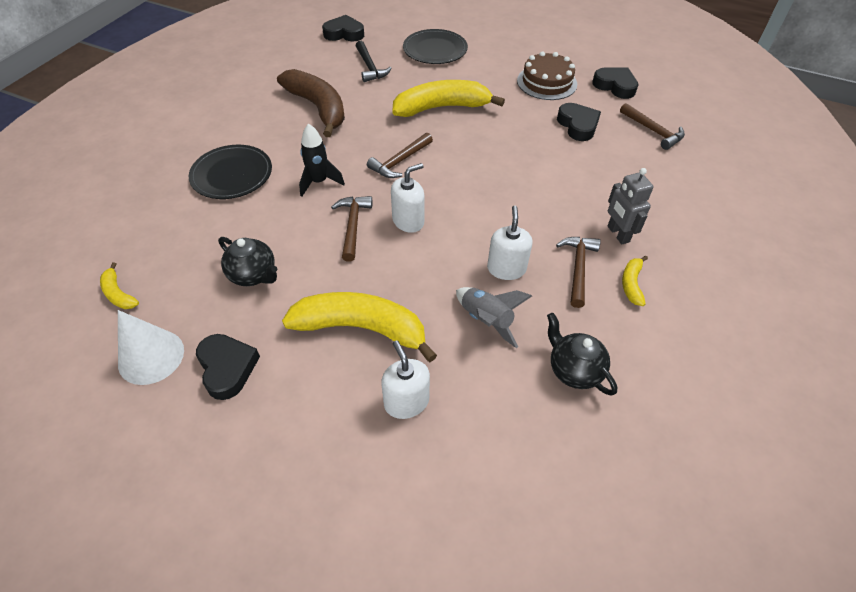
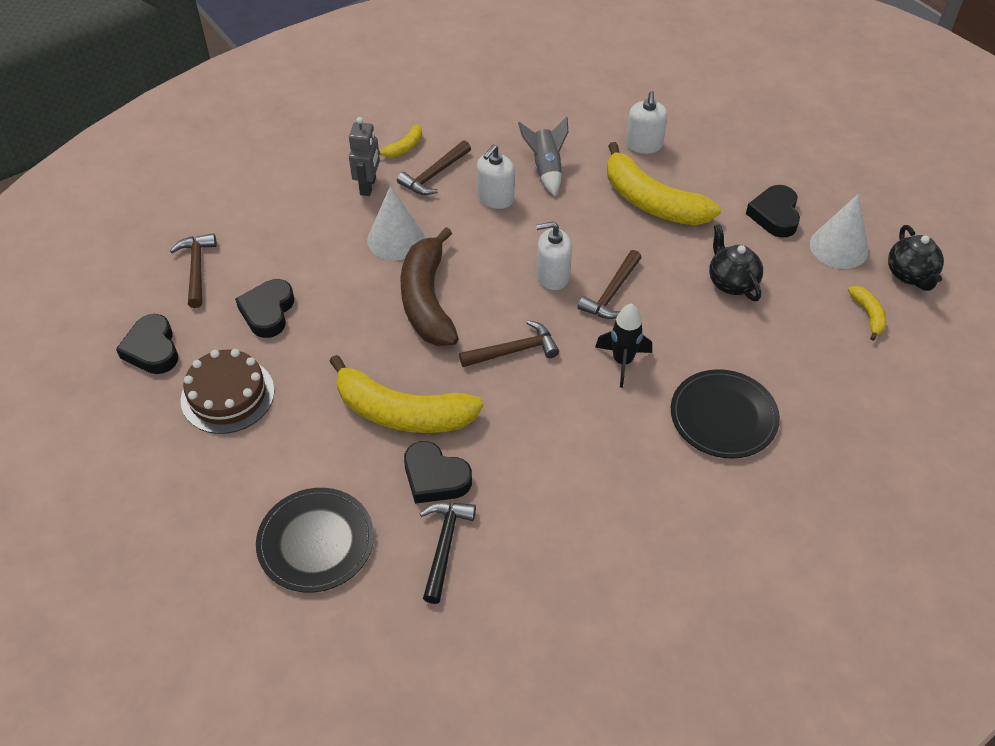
camera: 150 degrees left, 0 degrees up
brown banana [277,69,345,137] -> brown banana moved to [400,227,459,346]
black heart [322,15,364,42] -> black heart moved to [404,441,472,504]
black teapot [547,313,617,396] -> black teapot moved to [888,225,944,291]
none -> white cone [367,185,425,260]

